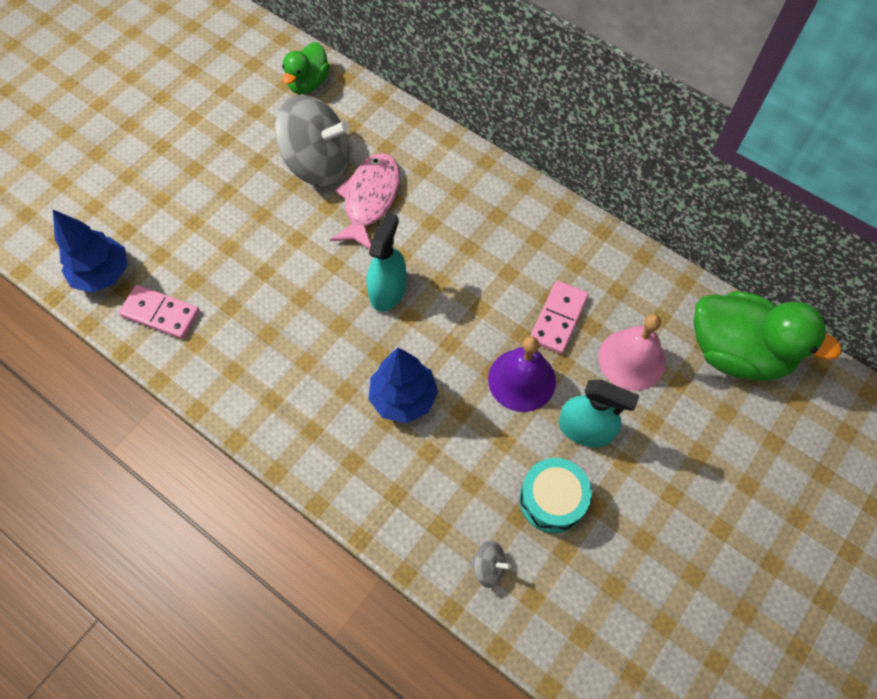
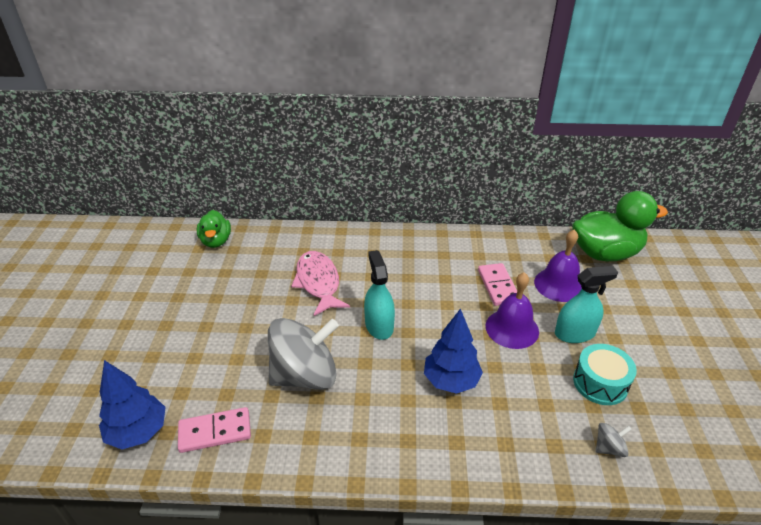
camera: 35 degrees left, 25 degrees down
grey spinning top [275,95,350,186] -> grey spinning top moved to [268,318,339,390]
pink bell [599,314,666,391] -> purple bell [534,230,582,302]

